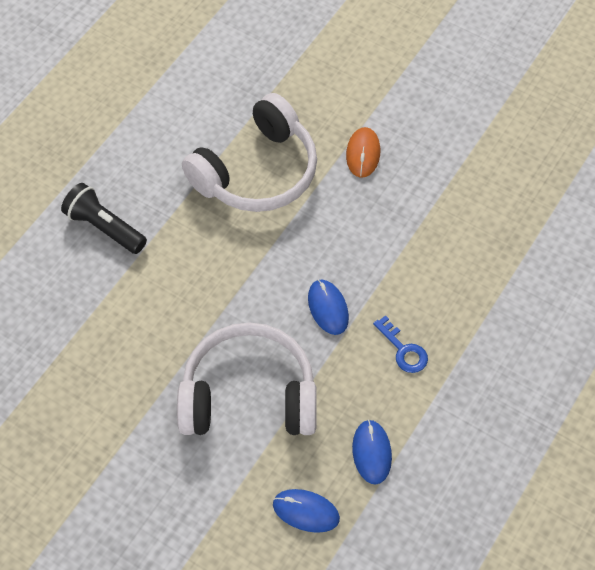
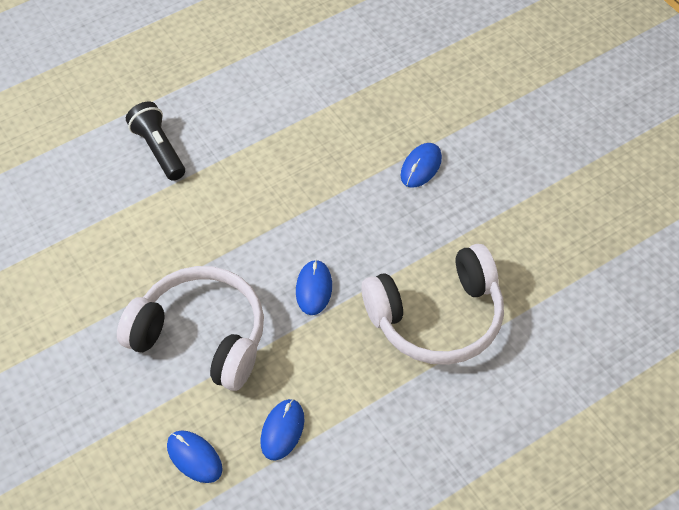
camera: 25 degrees right, 5 degrees down
white headphones [182,93,317,212] -> white headphones moved to [361,244,504,365]
orange mouse [346,127,380,178] -> blue mouse [401,143,442,188]
blue key [373,315,428,373] -> none

